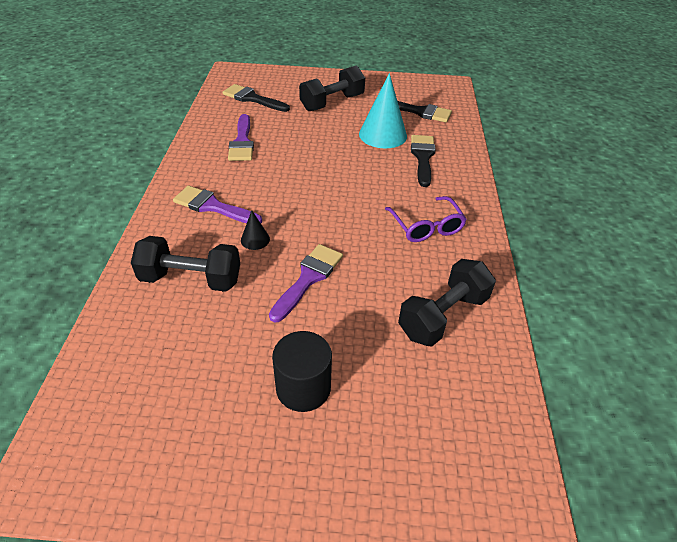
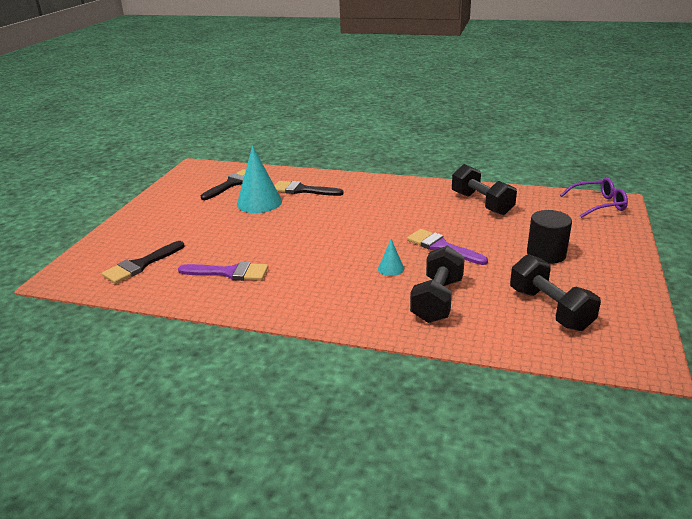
camera: 75 degrees left, 15 degrees down
purple brush [173,186,262,223] -> none
black cone [241,211,270,250] -> turquoise cone [378,239,404,276]
black dumbbell [299,66,365,111] -> black dumbbell moved to [510,254,601,331]
purple glasses [385,196,467,242] -> purple glasses moved to [560,178,628,218]

